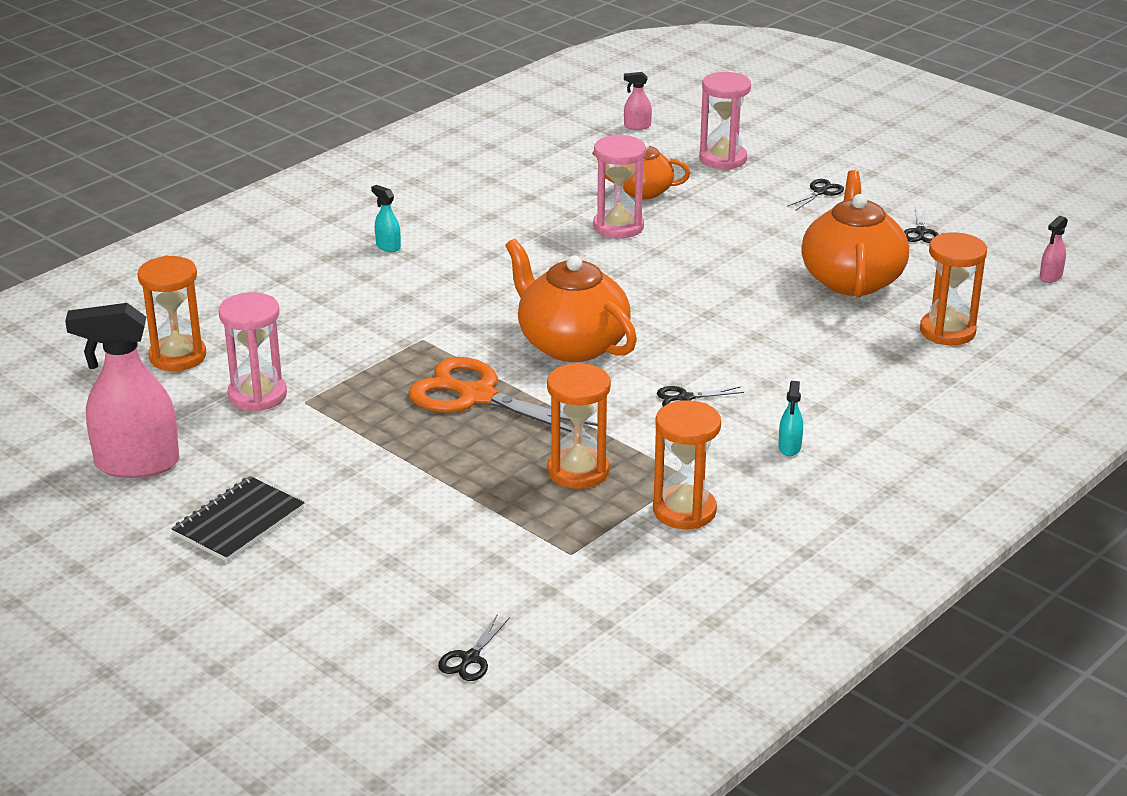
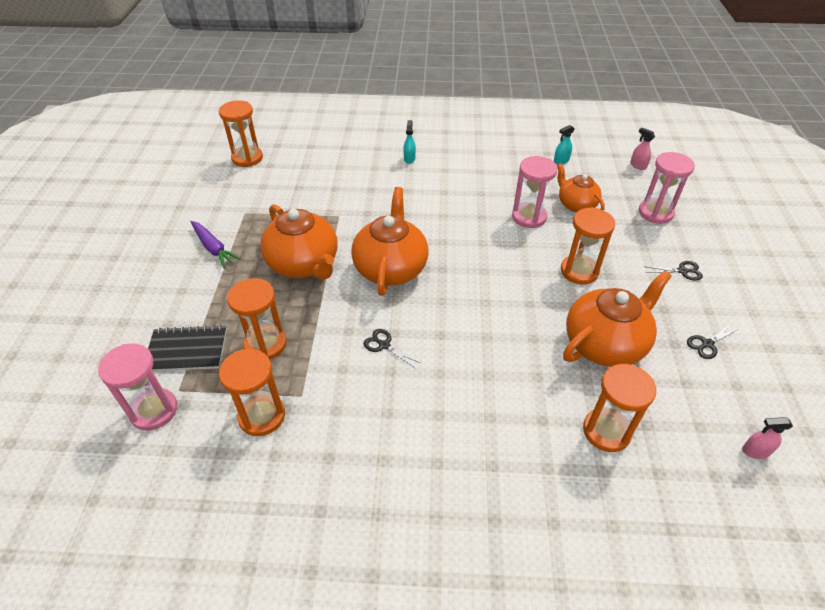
camera: 50 degrees right, 15 degrees up
pink spray bottle [65,303,179,478] -> none
black notebook [171,476,304,562] -> black notebook moved to [148,325,227,371]
pink hourglass [218,292,287,411] -> pink hourglass moved to [98,343,177,431]
orange scissors [408,357,597,432] -> orange teapot [260,204,337,280]
black scissors [438,615,510,681] -> none
turquoise spray bottle [778,381,803,456] -> turquoise spray bottle moved to [554,125,575,164]
none -> purple carrot [190,221,241,268]
none -> orange hourglass [561,207,615,285]

